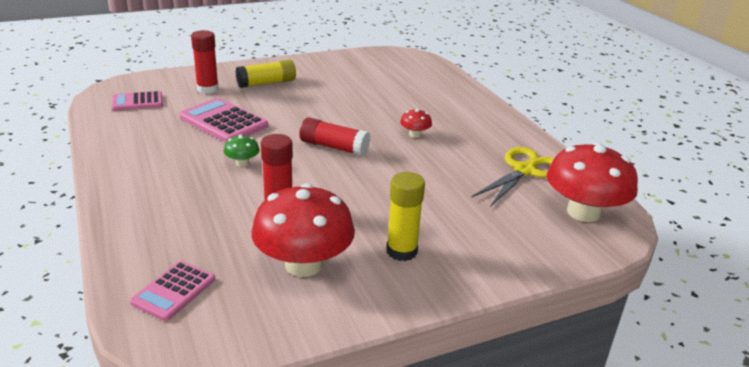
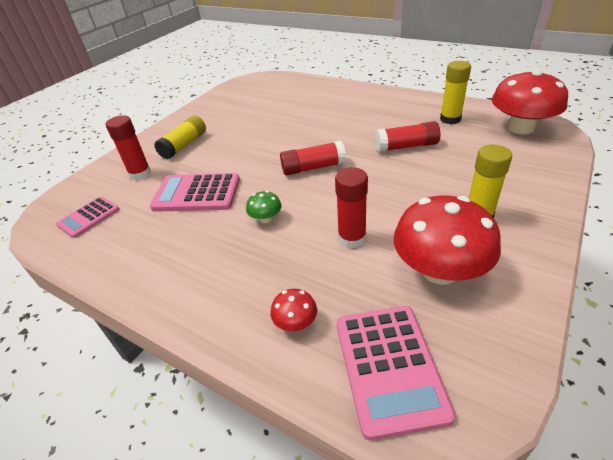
camera: 30 degrees left, 10 degrees up
pink calculator [130,261,215,321] -> pink calculator [337,306,456,440], size x1.60
red mushroom [400,109,432,138] -> red mushroom moved to [270,289,317,331]
yellow scissors [472,147,554,207] -> yellow glue stick [440,61,471,124]
none -> red glue stick [375,121,441,152]

